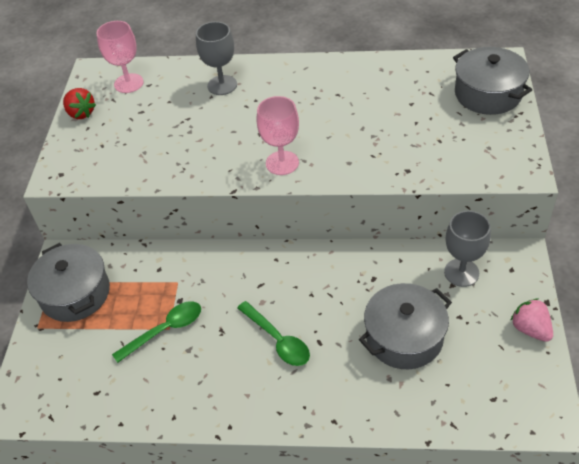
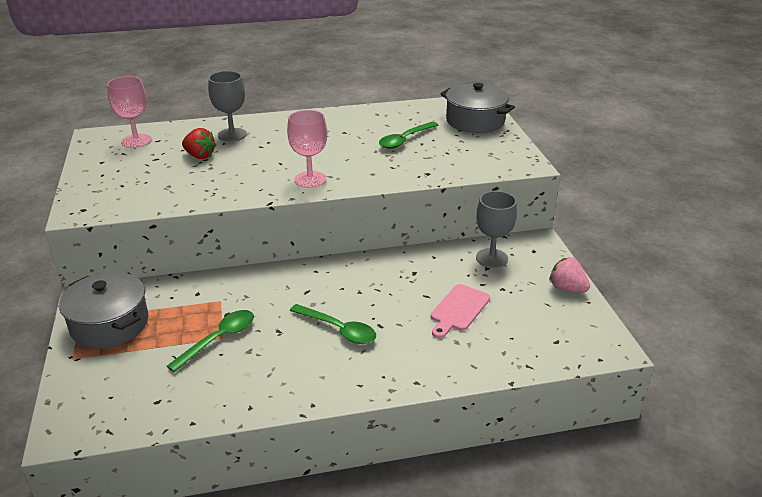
camera: 20 degrees left, 15 degrees down
red strawberry [63,88,96,119] -> red strawberry moved to [182,128,217,159]
grey pot [359,283,452,369] -> pink cutting board [431,284,490,338]
none -> green spoon [379,122,438,149]

